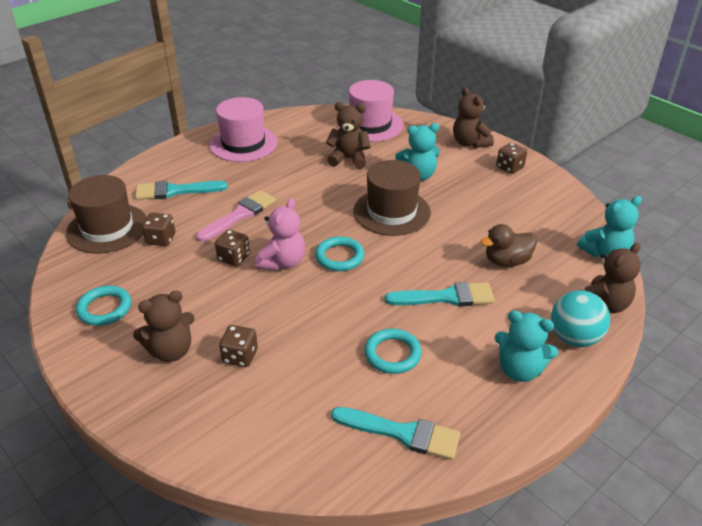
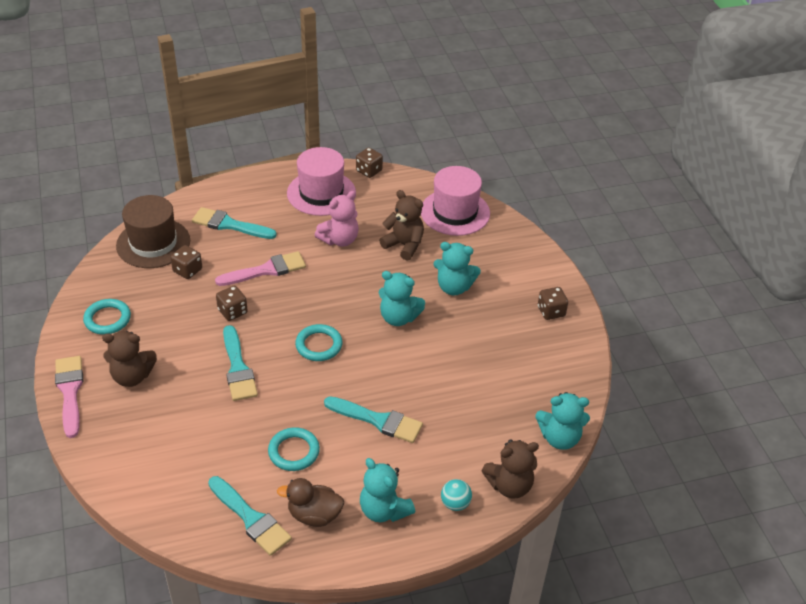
camera: 25 degrees right, 5 degrees up
brown dice [219,325,258,367] -> brown dice moved to [356,147,383,178]
pink teddy bear [255,198,305,271] -> pink teddy bear moved to [315,191,359,247]
brown hat [353,160,431,236] -> turquoise teddy bear [379,271,425,326]
brown teddy bear [453,87,494,148] -> none
brown duck [481,224,537,267] -> brown duck moved to [277,478,344,527]
turquoise ball [551,290,610,347] -> turquoise ball [441,479,472,511], size x0.59
none -> pink brush [55,356,83,438]
none -> turquoise brush [223,325,258,401]

